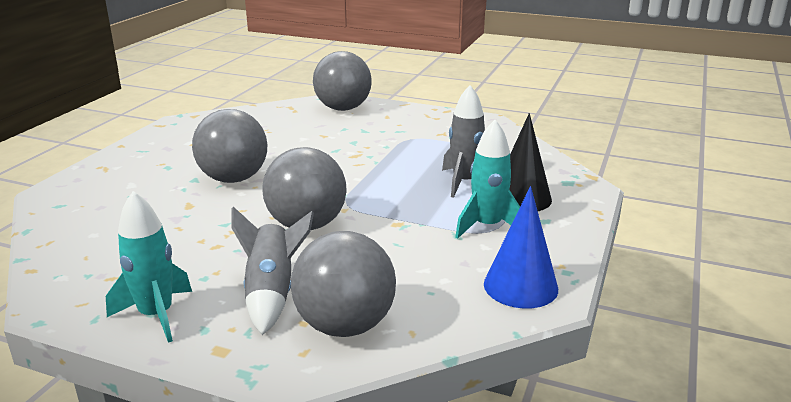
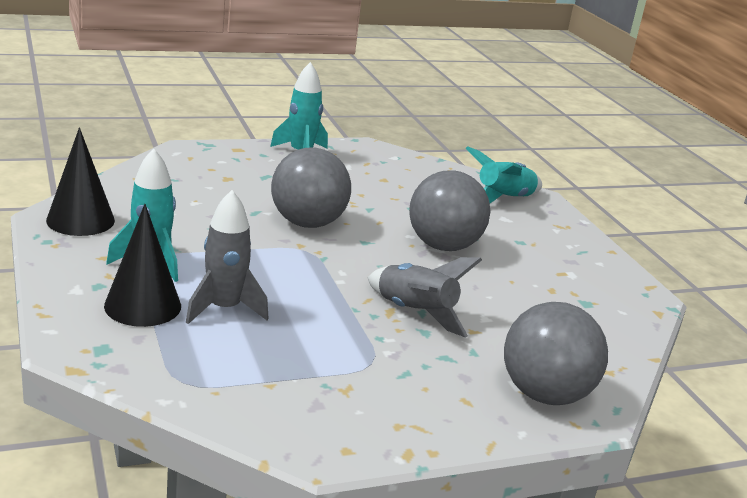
camera: 135 degrees right, 0 degrees up
grey rocket [231,207,314,335] -> grey rocket moved to [368,257,482,338]
grey ball [291,231,396,337] -> none
blue cone [484,186,558,309] -> black cone [46,128,115,236]
none -> turquoise rocket [465,146,542,203]

